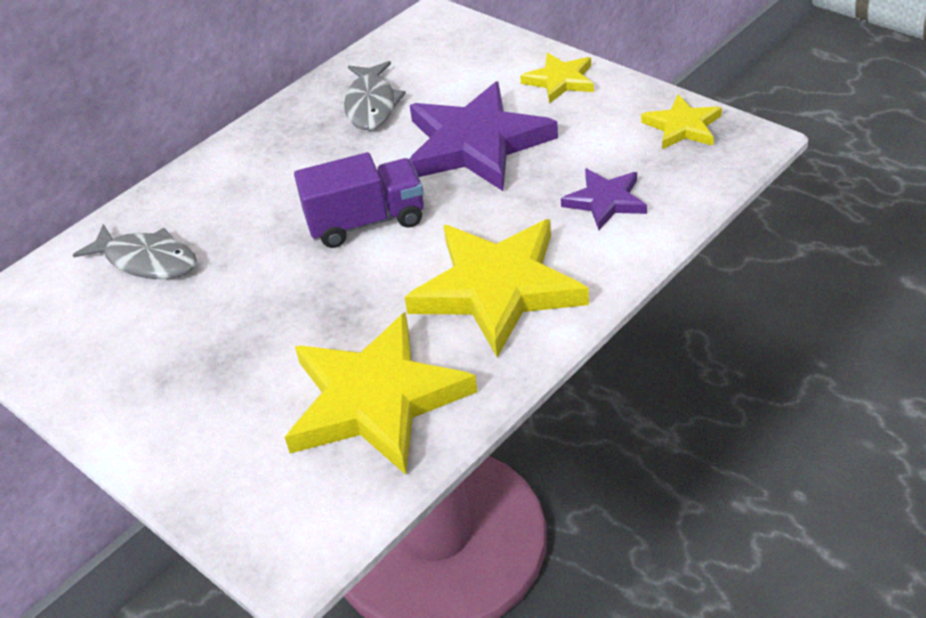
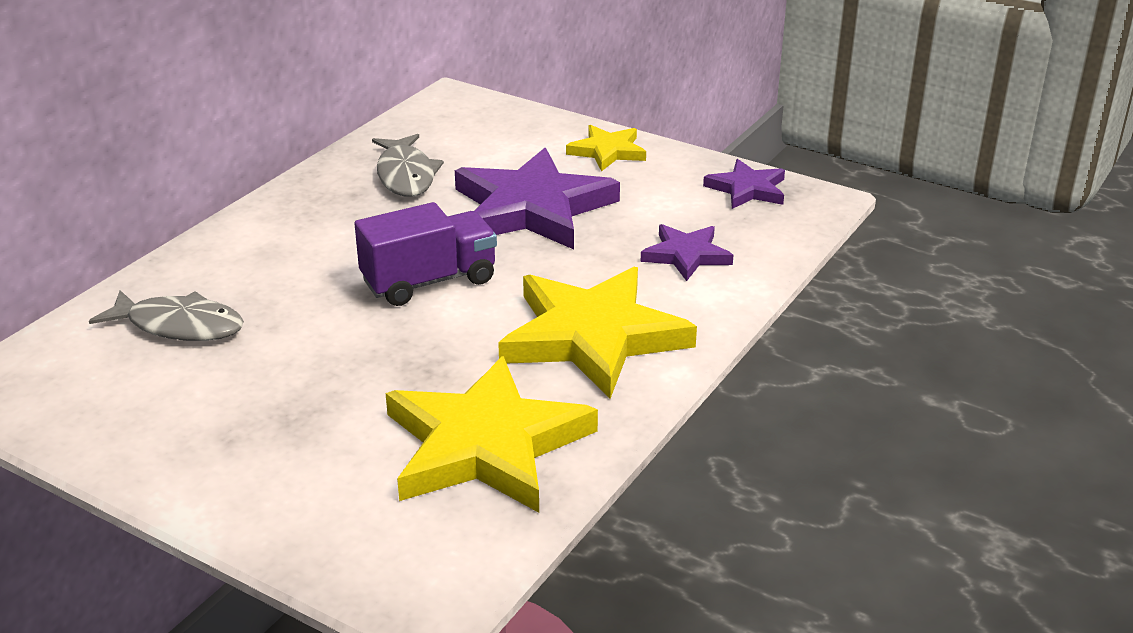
camera: 15 degrees left, 10 degrees down
yellow star [641,94,722,149] -> purple star [703,159,785,209]

